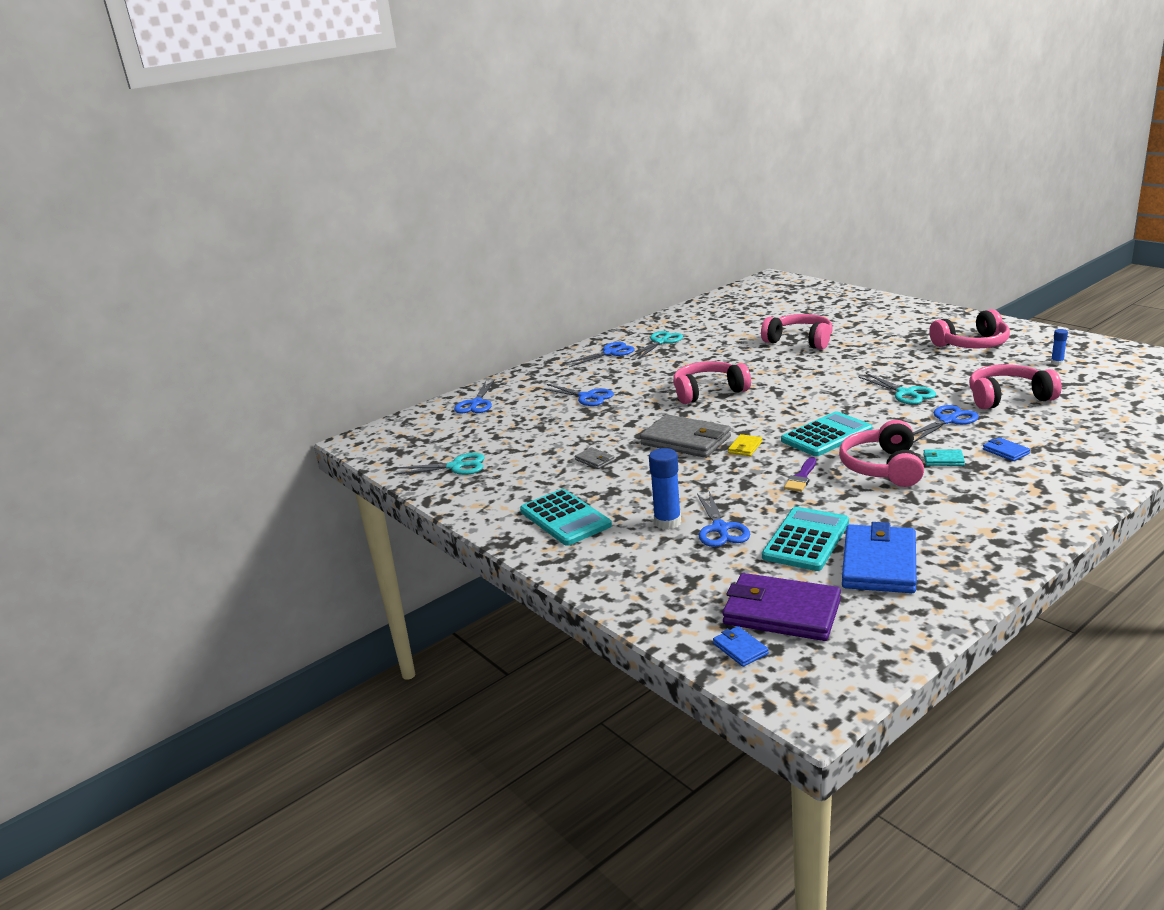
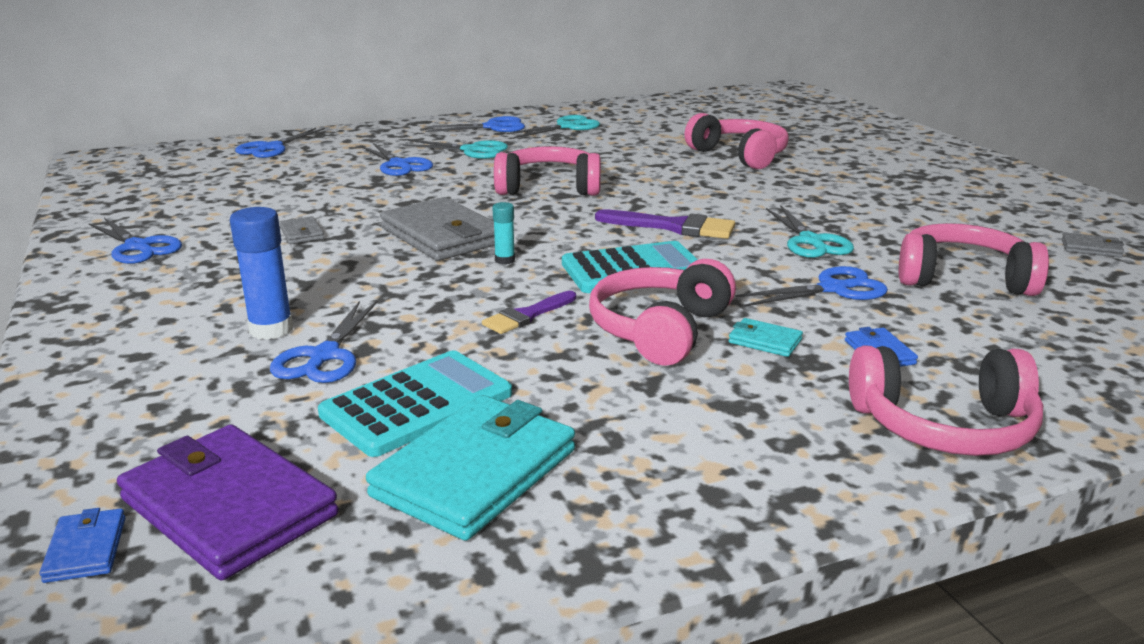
camera: 15 degrees right, 0 degrees up
turquoise scissors [394,453,485,475] -> turquoise scissors moved to [402,140,508,159]
turquoise calculator [520,489,612,546] -> none
yellow wallet [728,434,762,456] -> turquoise glue stick [493,202,515,264]
blue wallet [842,522,917,593] -> turquoise wallet [366,395,575,541]
pink headphones [929,309,1010,349] -> pink headphones moved to [849,346,1043,456]
blue glue stick [1051,329,1068,365] -> grey wallet [1061,232,1124,258]
none -> blue scissors [89,218,182,264]
none -> purple brush [595,209,735,239]

